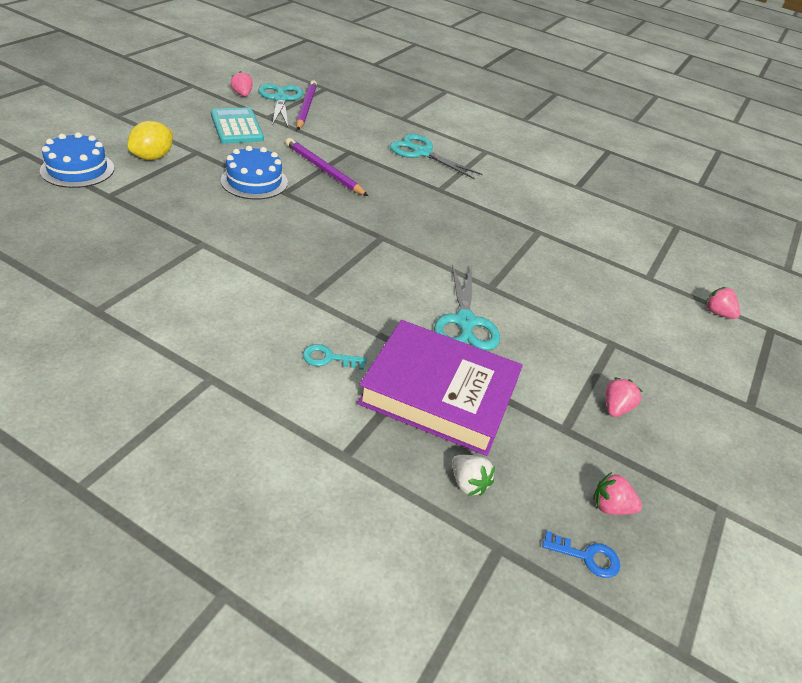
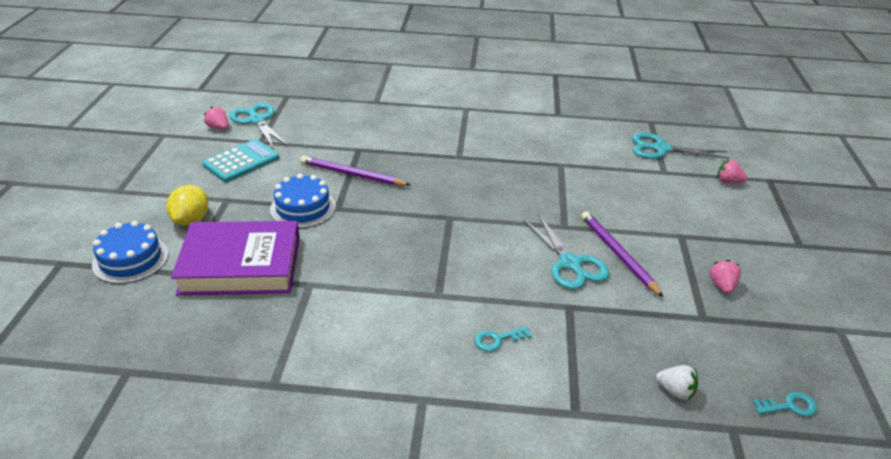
camera: 20 degrees left, 5 degrees down
turquoise calculator [211,107,264,144] -> turquoise calculator turned 90 degrees clockwise [202,139,279,182]
purple pencil [296,80,317,130] -> purple pencil moved to [581,211,664,298]
purple book [357,320,523,456] -> purple book moved to [171,221,300,295]
turquoise scissors [390,134,483,180] -> turquoise scissors moved to [632,133,729,159]
blue key [542,531,620,578] -> turquoise key [753,392,817,416]
pink strawberry [593,472,642,515] -> none

